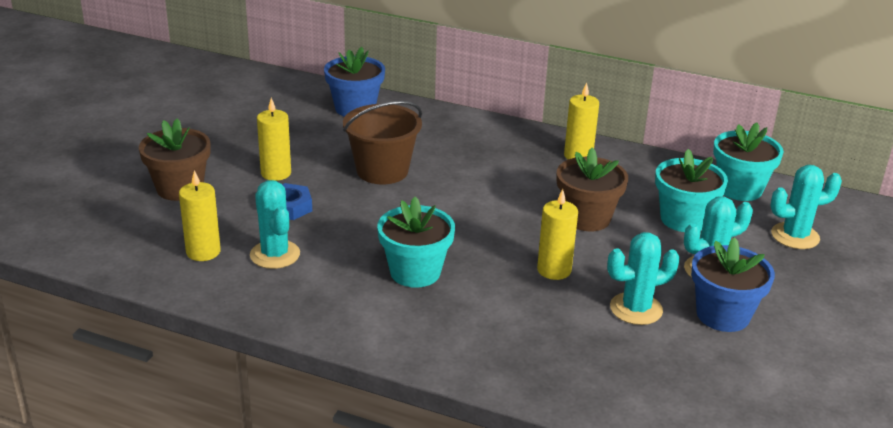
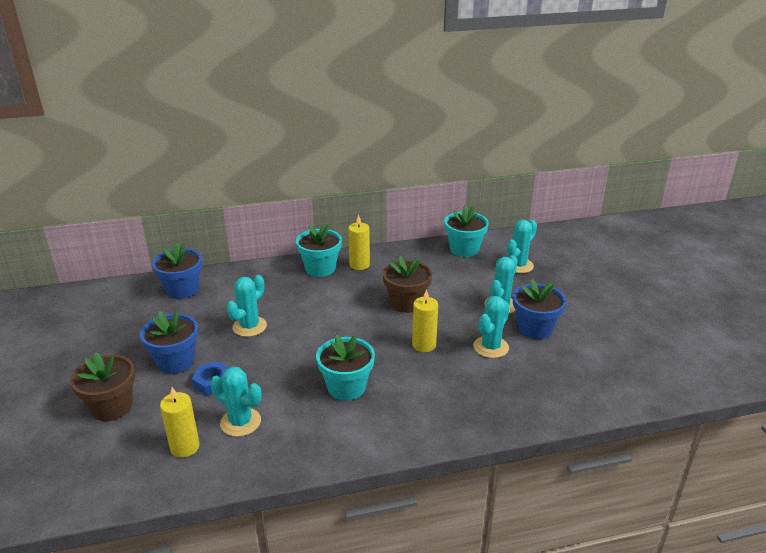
camera: 35 degrees left, 0 degrees up
yellow candle [257,98,291,181] -> blue flower pot [140,310,198,374]
brown bucket [343,101,422,184] -> turquoise cactus [226,275,267,337]
turquoise flower pot [655,149,728,232] -> turquoise flower pot moved to [296,224,342,277]

